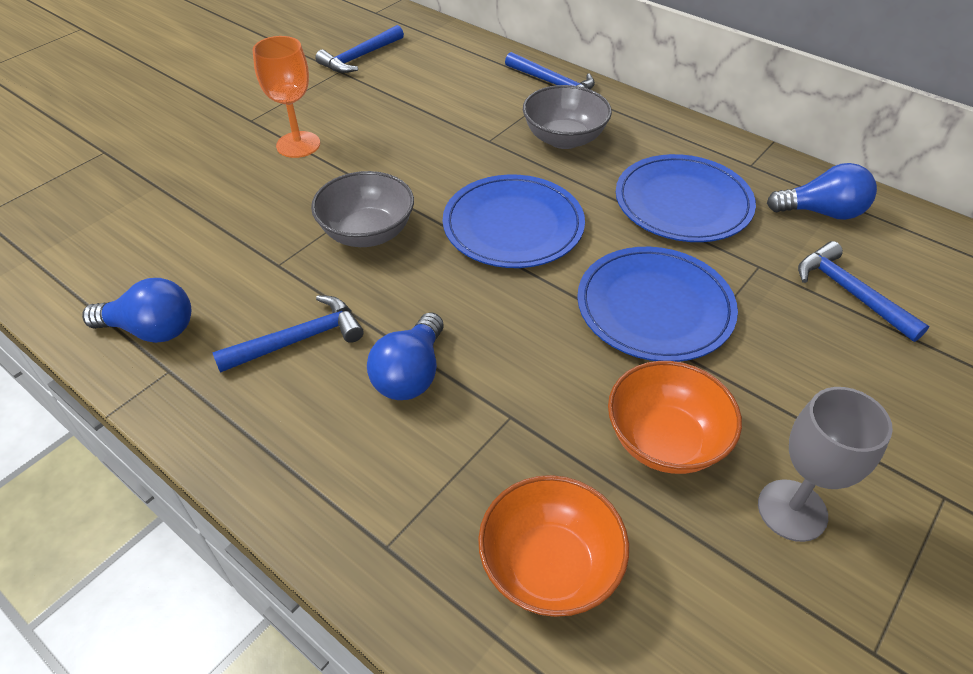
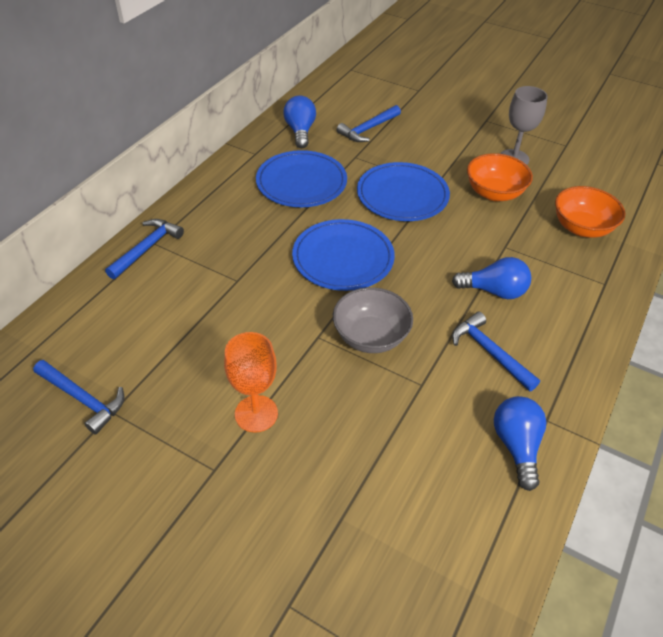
camera: 100 degrees left, 0 degrees up
grey bowl [523,85,612,149] -> none

